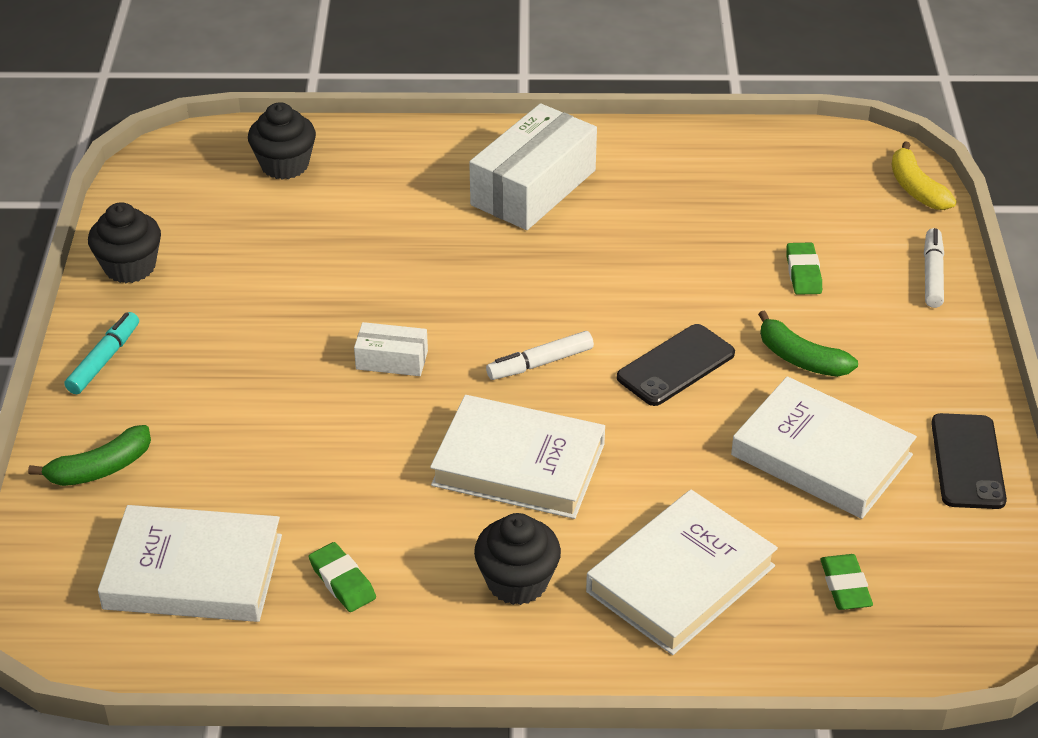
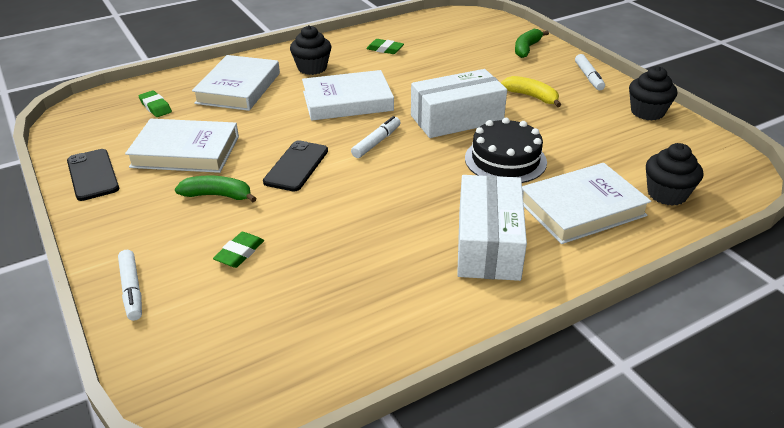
camera: 150 degrees right, 5 degrees down
turquoise marker [64,312,139,394] -> white marker [575,54,605,90]
white book [98,505,282,622] -> white book moved to [522,163,651,244]
white box [354,322,428,376] -> white box [411,69,507,138], size x2.02
green eraser [786,242,822,295] -> green eraser turned 60 degrees clockwise [213,232,264,268]
yellow banana [891,141,956,210] -> yellow banana moved to [501,76,561,107]
none -> black cake [465,118,547,183]

